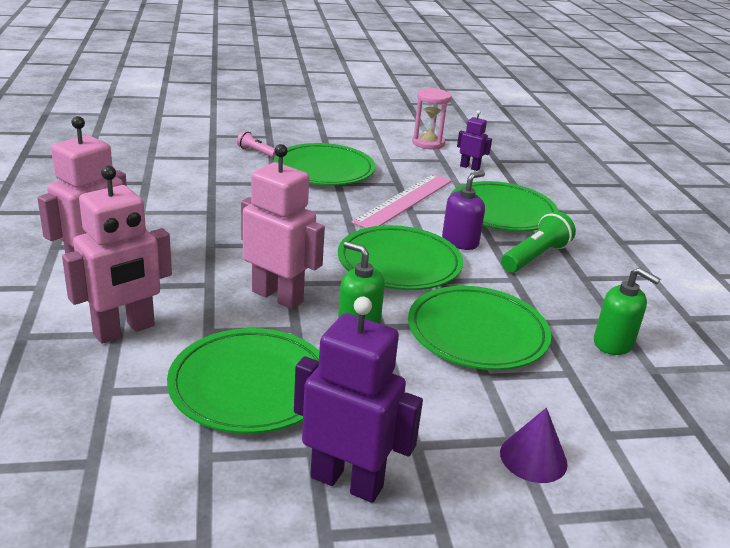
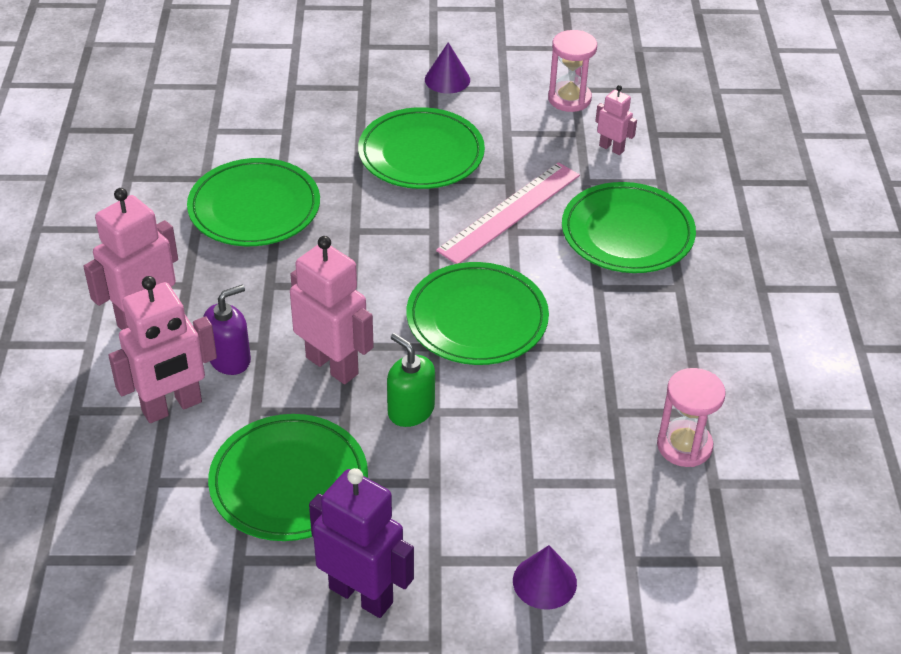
camera: 10 degrees right, 15 degrees up
pink flashlight [237,131,276,158] -> none
green plate [408,286,551,370] -> green plate moved to [187,158,320,246]
purple soap dispenser [442,171,485,250] -> purple soap dispenser moved to [203,285,251,375]
purple robot [457,110,492,171] -> pink robot [595,85,637,155]
green flashlight [501,211,576,272] -> none
green soap dispenser [594,268,660,355] -> pink hourglass [657,368,726,467]
none -> purple cone [425,42,470,93]

